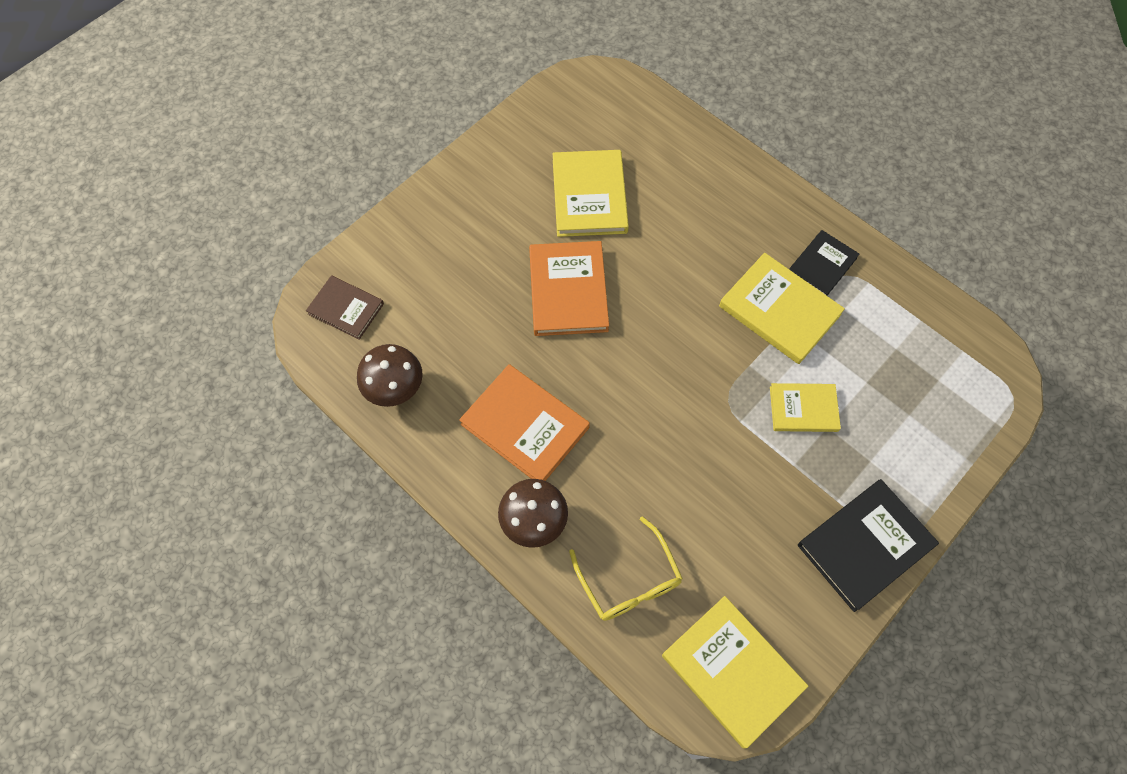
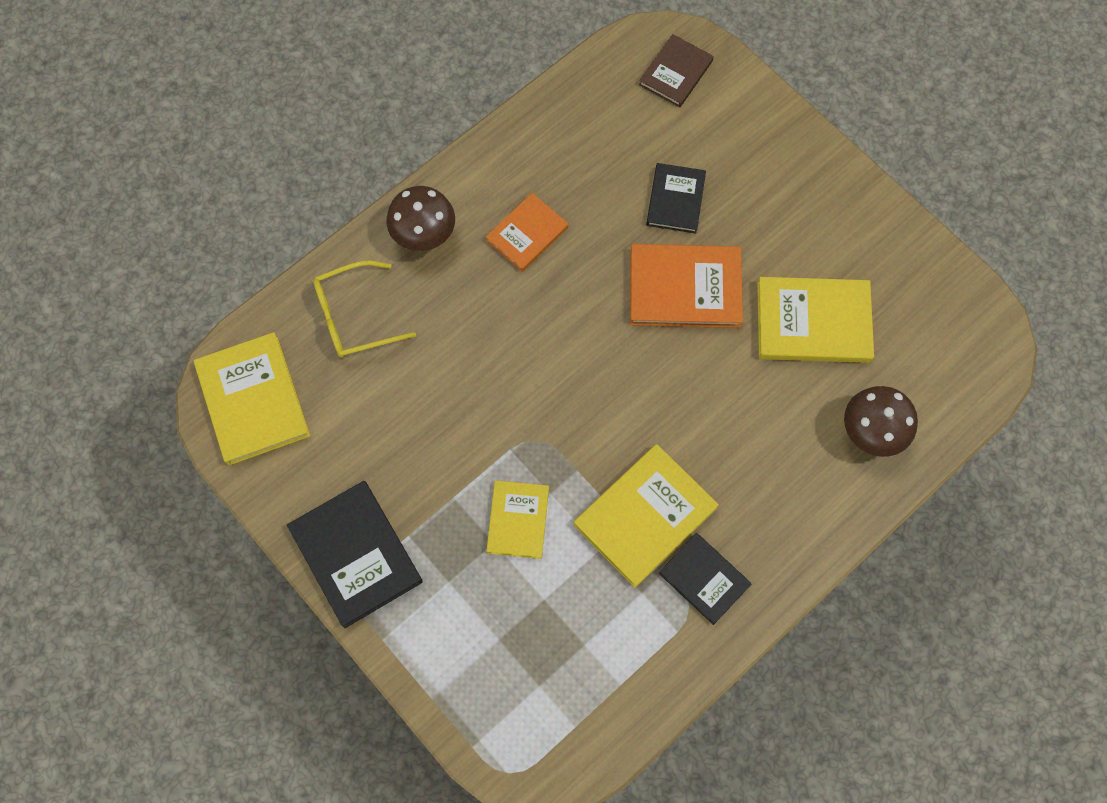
camera: 95 degrees right, 5 degrees up
brown mushroom [357,344,423,407] -> brown mushroom moved to [844,386,918,457]
orange book [459,364,590,481] -> orange book [486,193,568,272], size x0.62
yellow book [662,596,808,749] -> yellow book turned 75 degrees counterclockwise [194,332,310,465]
none -> black book [646,163,706,234]

